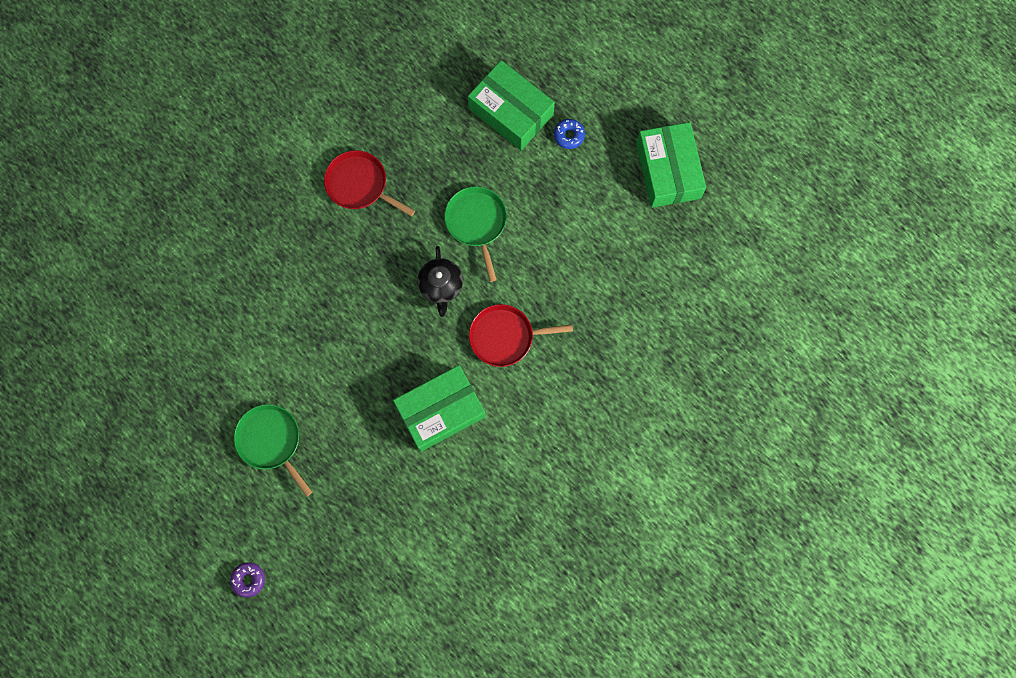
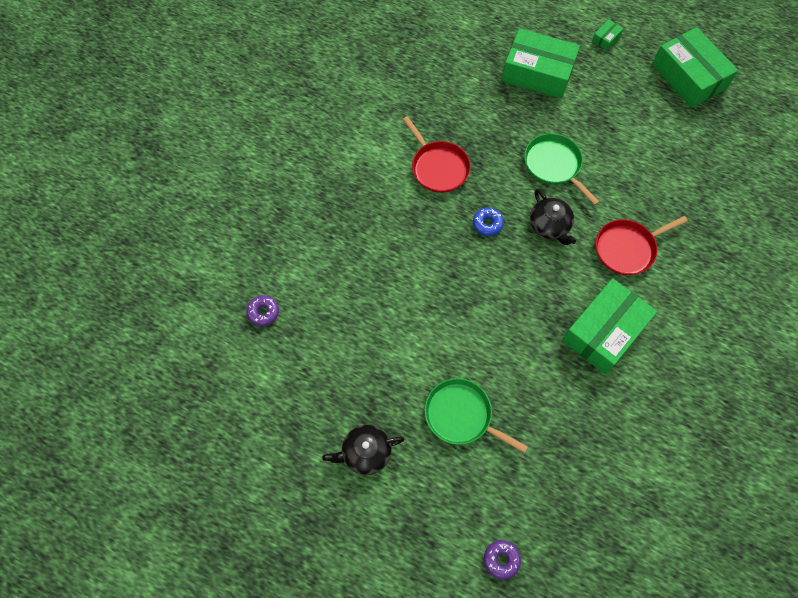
camera: 20 degrees left, 10 degrees down
red pan [324,150,415,216] -> red pan turned 135 degrees counterclockwise [403,116,471,193]
blue donut [554,119,585,149] -> blue donut moved to [473,208,504,236]
none -> purple donut [246,295,279,326]
none -> black teapot [322,425,404,475]
none -> green box [592,19,623,51]

